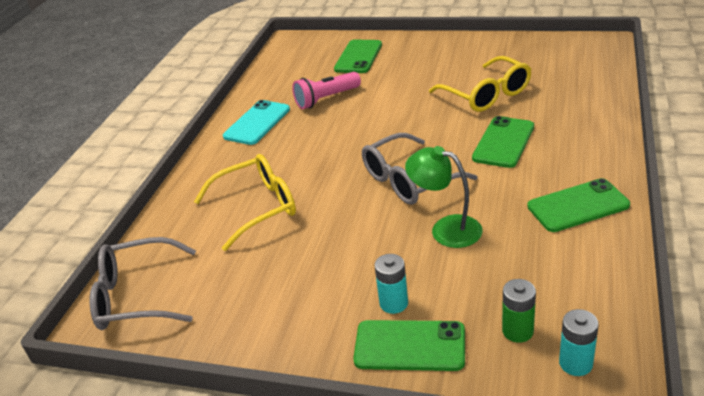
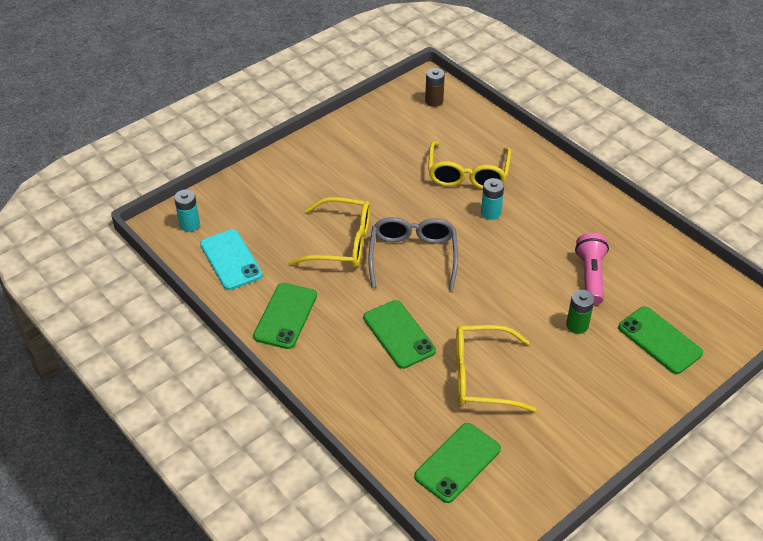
camera: 120 degrees right, 10 degrees up
grey glasses [90,237,196,330] -> brown battery [425,68,445,107]
turquoise phone [223,100,290,145] -> turquoise phone moved to [200,229,263,290]
green phone [353,320,465,371] -> green phone moved to [414,423,501,503]
turquoise battery [375,254,408,314] -> turquoise battery moved to [481,178,504,220]
green lamp [405,146,483,248] -> yellow glasses [289,197,370,267]
green battery [502,279,536,343] -> green battery moved to [566,290,595,334]

